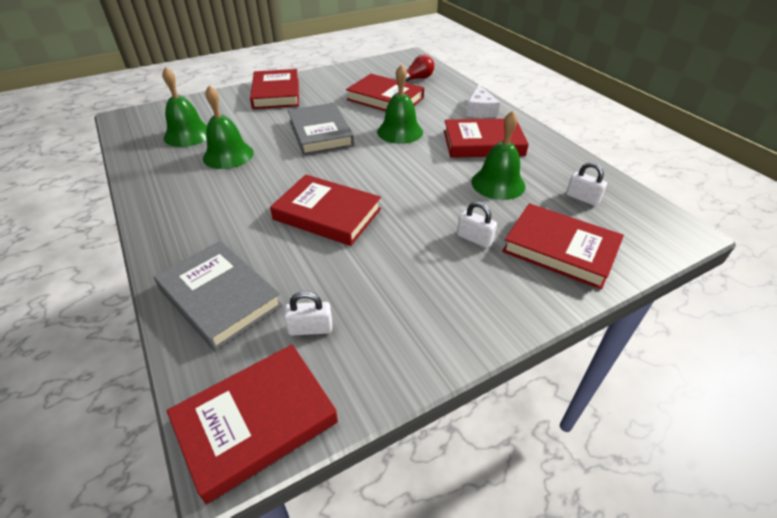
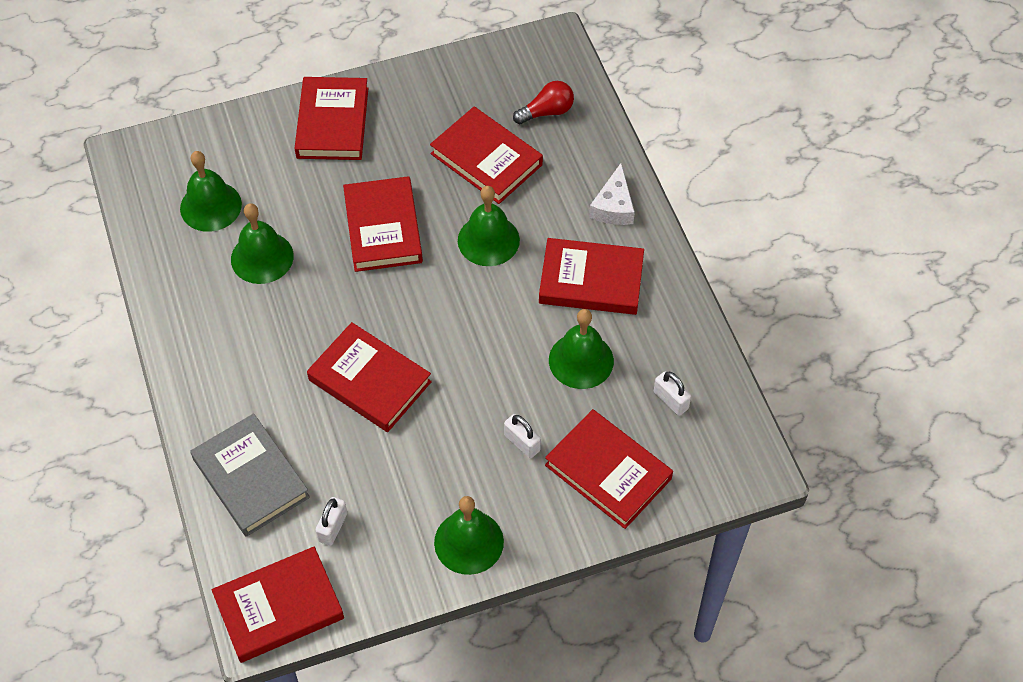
camera: 10 degrees right, 15 degrees up
white padlock [284,291,332,336] -> white padlock turned 75 degrees counterclockwise [315,497,347,546]
grey book [288,103,355,155] -> red book [343,176,423,272]
none -> green bell [434,496,504,575]

